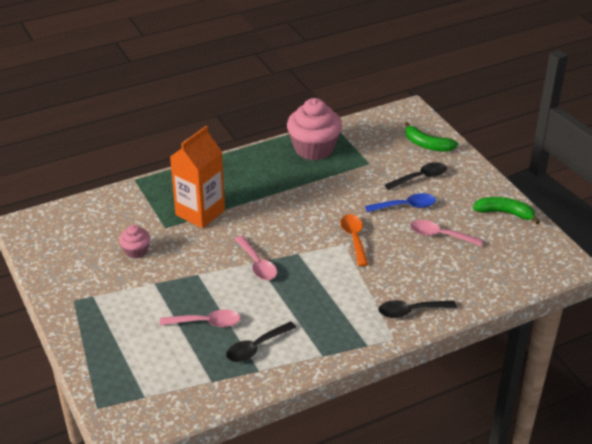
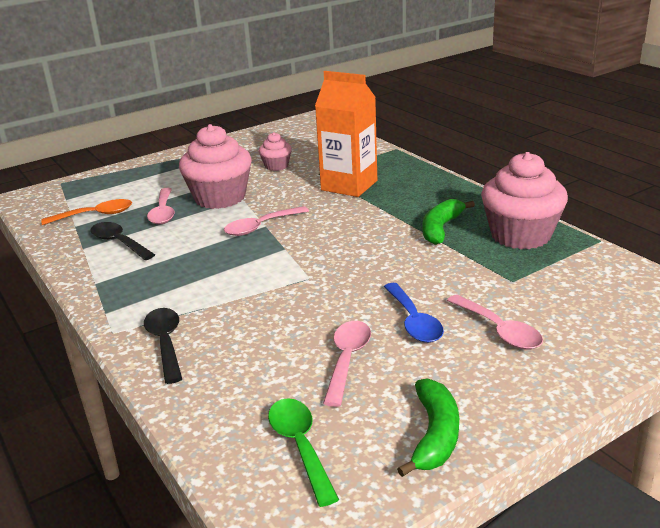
camera: 85 degrees right, 10 degrees down
orange spoon [340,214,368,267] -> orange spoon moved to [41,199,132,225]
black spoon [385,162,447,190] -> pink spoon [447,295,543,350]
green banana [405,122,458,152] -> green banana moved to [423,199,475,245]
none -> pink cupcake [179,124,251,209]
none -> green spoon [268,398,339,507]

